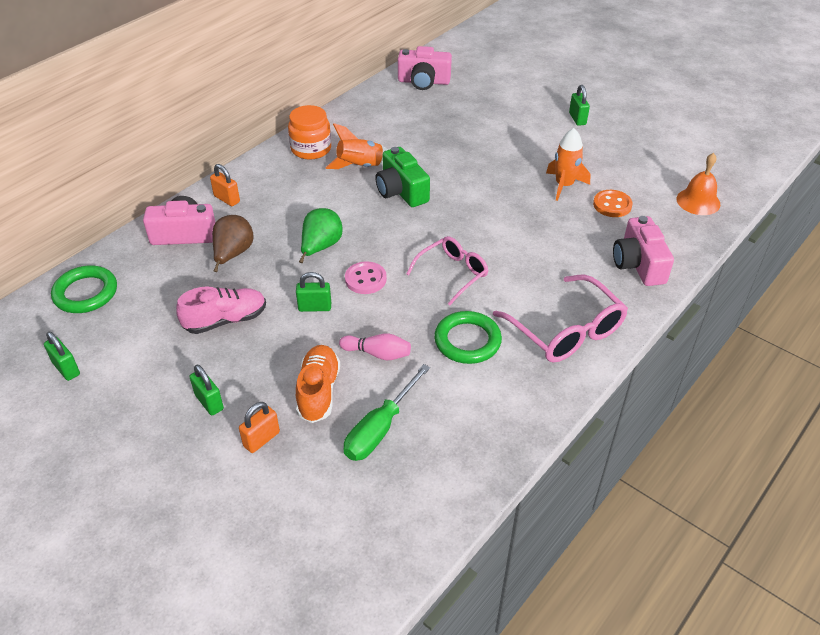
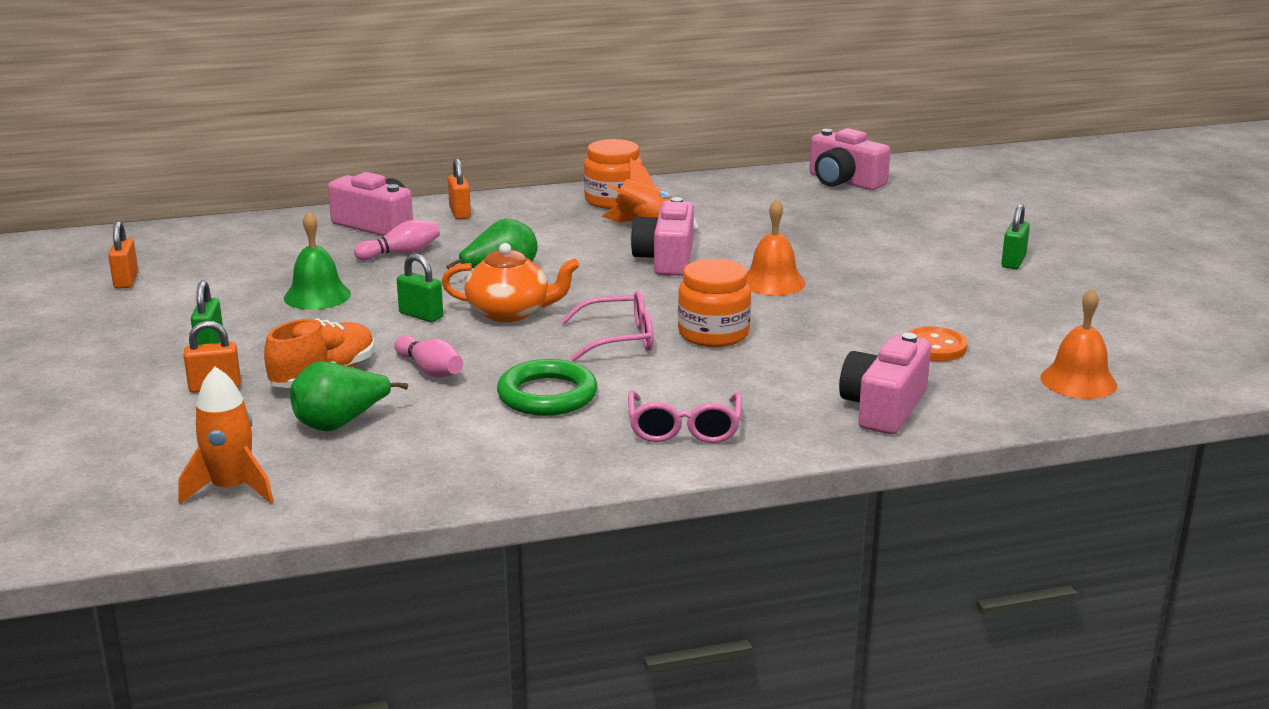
camera: 35 degrees right, 20 degrees down
green padlock [44,332,80,381] -> orange padlock [108,221,138,289]
green ring [51,266,117,313] -> none
pink shoe [176,286,266,334] -> green bell [284,212,351,310]
brown pear [212,215,253,272] -> pink bowling pin [354,220,440,260]
green screwdriver [343,364,430,461] -> green pear [290,361,408,432]
pink button [345,261,387,294] -> orange teapot [442,243,580,322]
green camera [375,147,430,207] -> pink camera [631,197,694,276]
pink glasses [493,275,628,363] -> pink glasses [628,390,742,443], size x0.66
orange rocket [546,128,591,201] -> orange rocket moved to [178,367,274,504]
none -> orange jar [678,259,751,347]
none -> orange bell [747,199,805,296]

